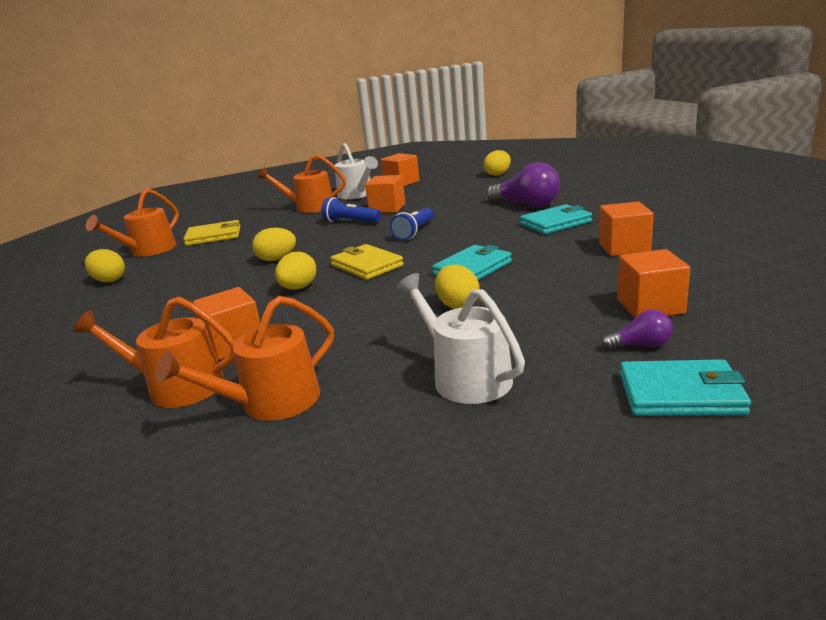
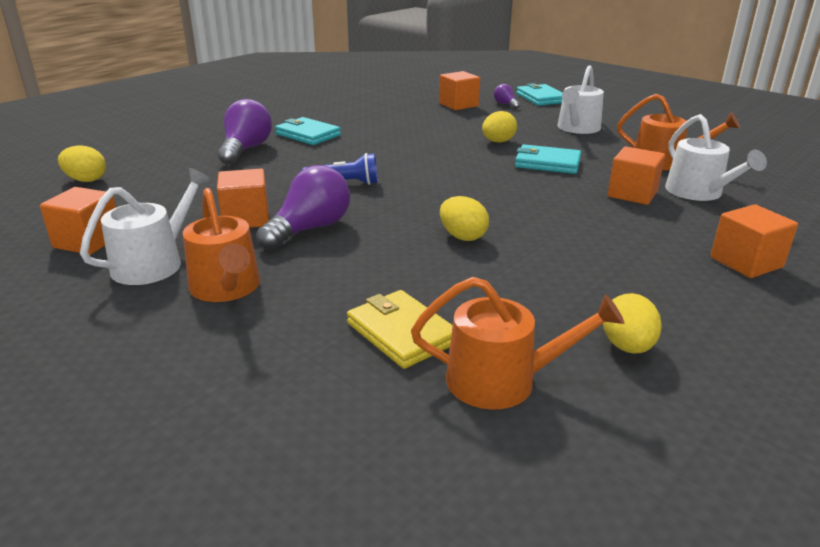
camera: 120 degrees left, 5 degrees up
orange watering can [73,297,235,408] -> white watering can [665,114,767,201]
yellow egg [275,252,316,290] -> none
blue flashlight [322,197,381,223] -> purple light bulb [256,165,350,250]
yellow wallet [330,244,404,280] -> none
turquoise wallet [432,245,512,280] -> turquoise wallet moved to [515,144,581,174]
orange cube [599,201,654,256] -> orange cube moved to [710,204,798,278]

